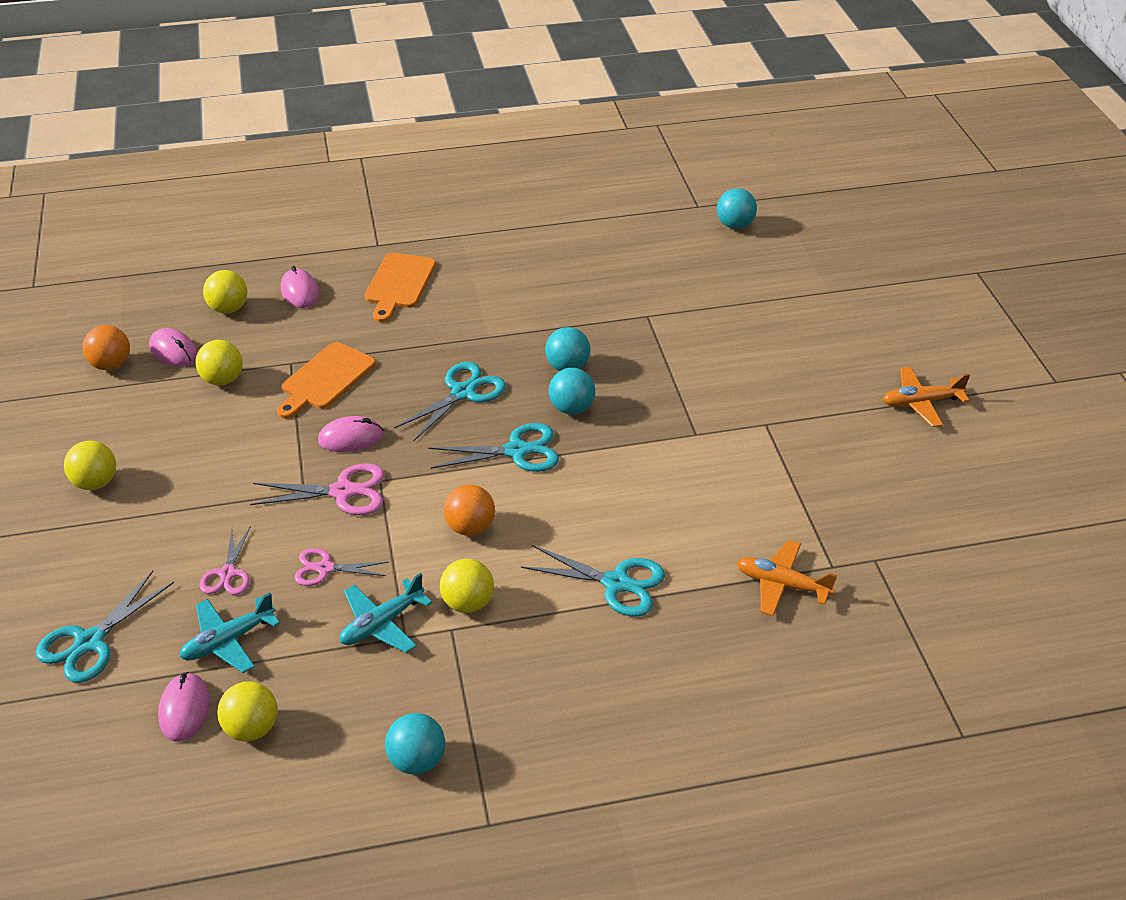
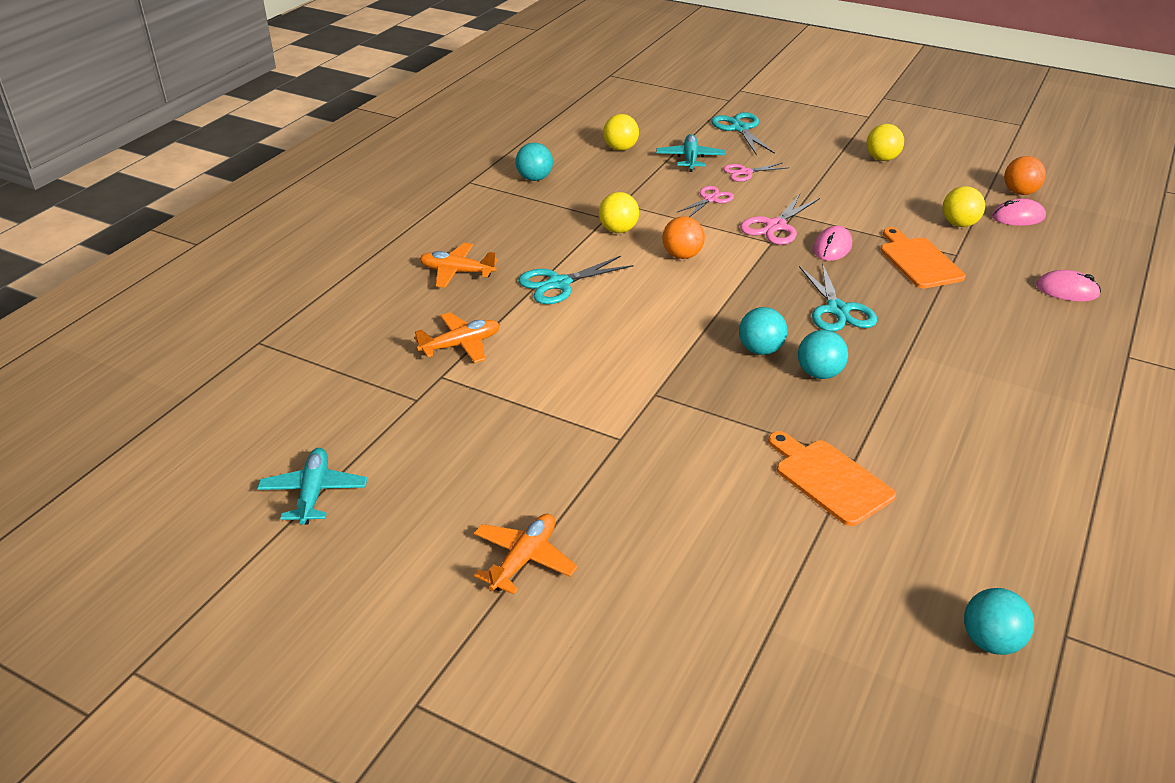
camera: 130 degrees right, 5 degrees down
pink mouse [158,672,210,742] -> none
pink scissors [200,526,251,595] -> pink scissors turned 60 degrees counterclockwise [723,163,787,182]
yellow ball [203,270,248,313] -> none
turquoise plane [340,573,432,653] -> turquoise plane moved to [257,448,367,525]
orange cutting board [364,253,436,322] -> orange cutting board moved to [768,431,896,526]
turquoise scissors [428,423,559,472] -> none
none -> orange plane [419,243,498,288]

